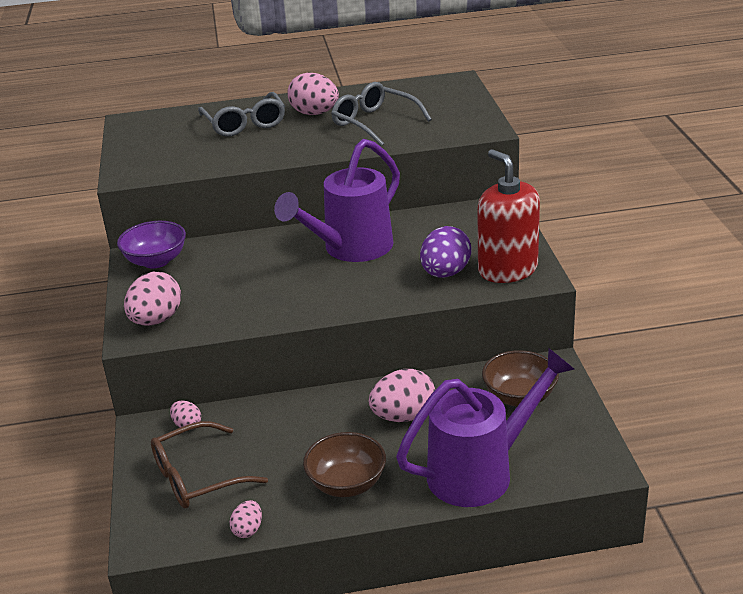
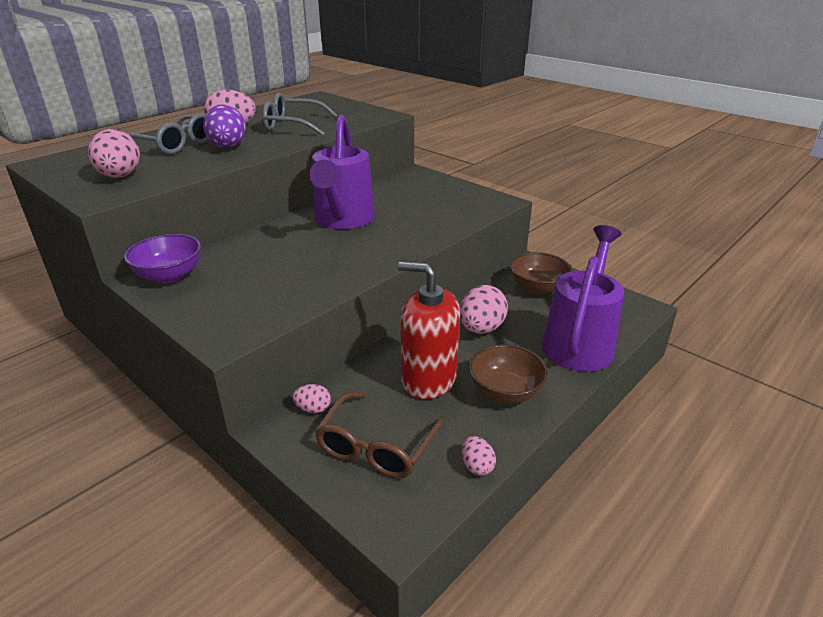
camera: 40 degrees left, 0 degrees up
pink egg [124,272,181,326] -> pink egg moved to [88,129,140,178]
purple egg [420,226,472,278] -> purple egg moved to [203,105,246,148]
red soap dispenser [477,149,540,283] -> red soap dispenser moved to [398,262,460,399]

